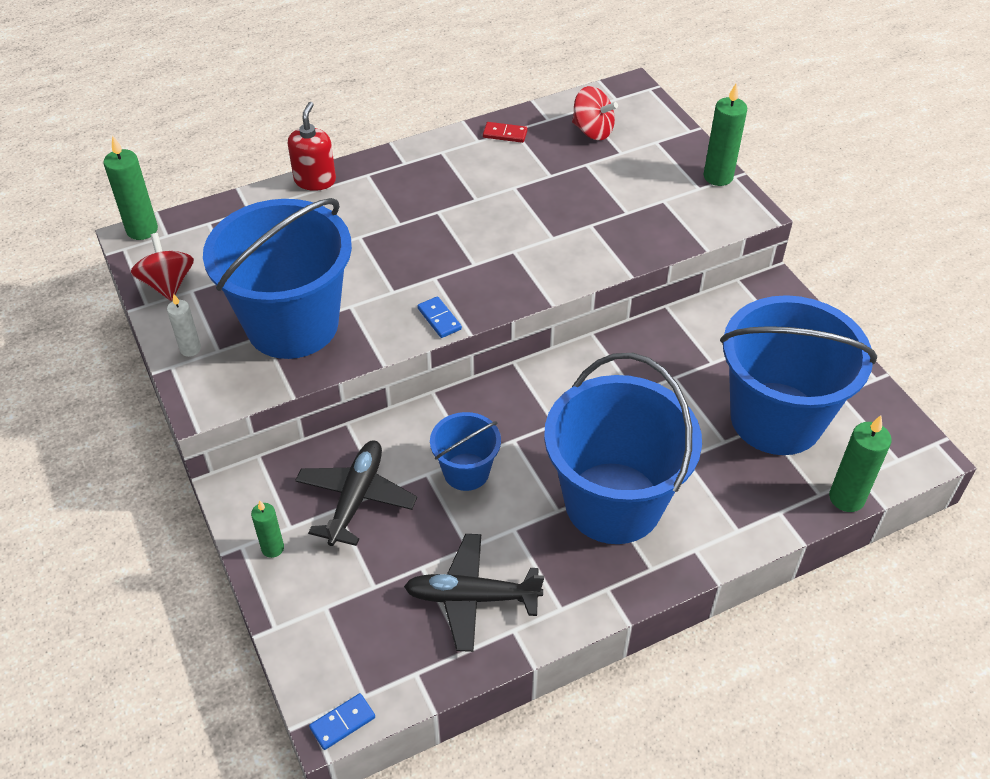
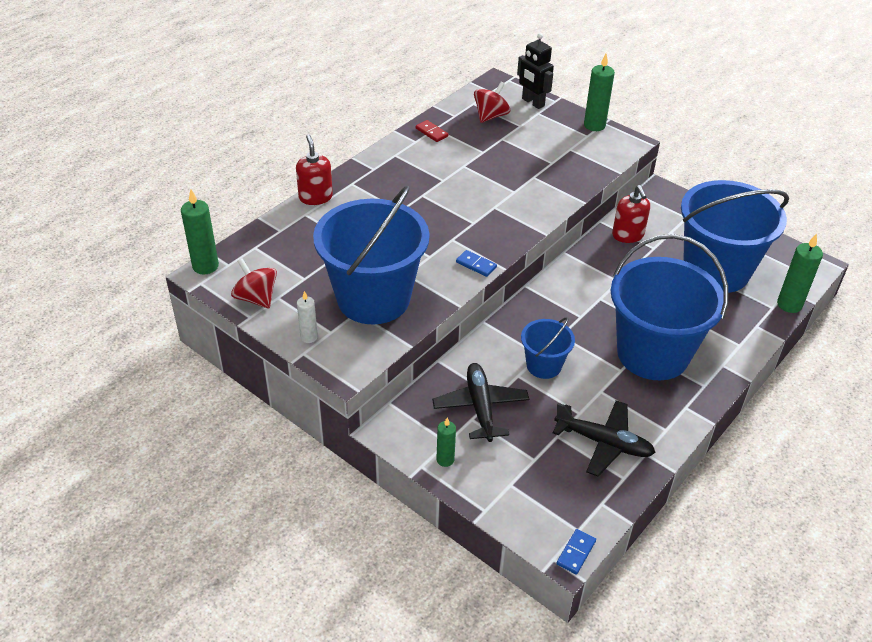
camera: 25 degrees left, 5 degrees down
black plane [404,534,544,652] -> black plane turned 135 degrees counterclockwise [553,400,656,476]
red domino [483,122,528,143] -> red domino turned 60 degrees clockwise [416,120,448,142]
red spinning top [572,86,618,140] -> red spinning top turned 60 degrees counterclockwise [474,82,510,123]
none -> black robot [517,33,554,109]
none -> red soap dispenser [612,185,650,243]

